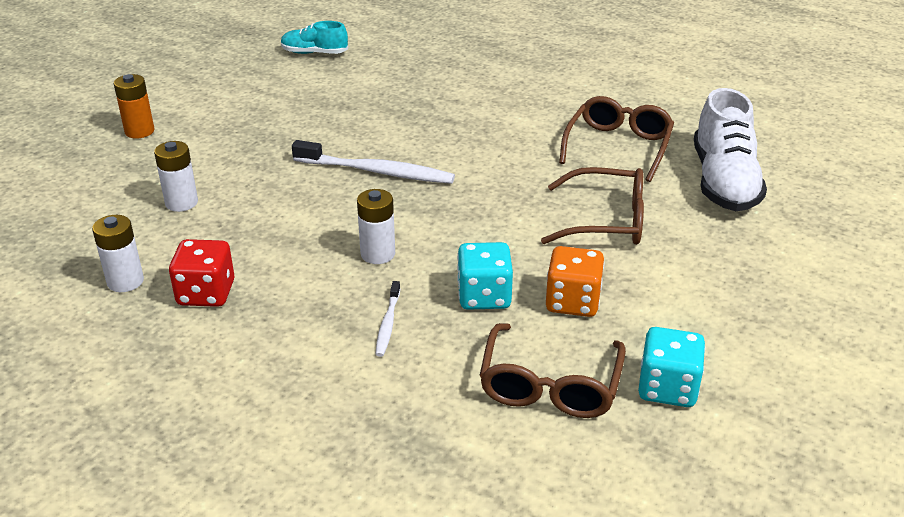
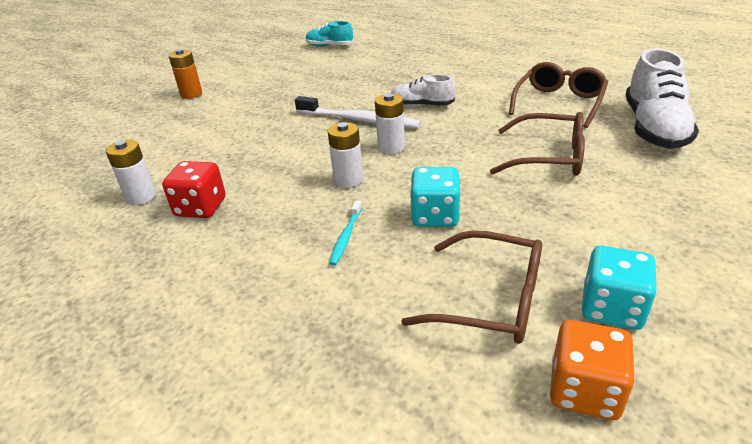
camera: 10 degrees right, 0 degrees up
white battery [154,141,198,212] -> white battery moved to [375,93,405,154]
white toothbrush [375,281,400,357] -> turquoise toothbrush [329,200,362,266]
brown glasses [479,323,626,418] -> brown glasses turned 90 degrees counterclockwise [401,230,542,344]
orange dice [546,246,605,317] -> orange dice moved to [550,320,635,420]
none -> white shoe [391,74,455,106]

